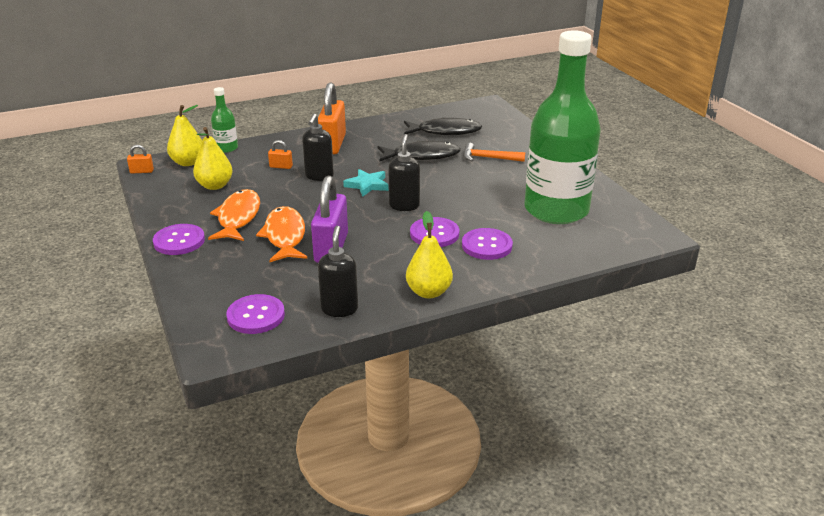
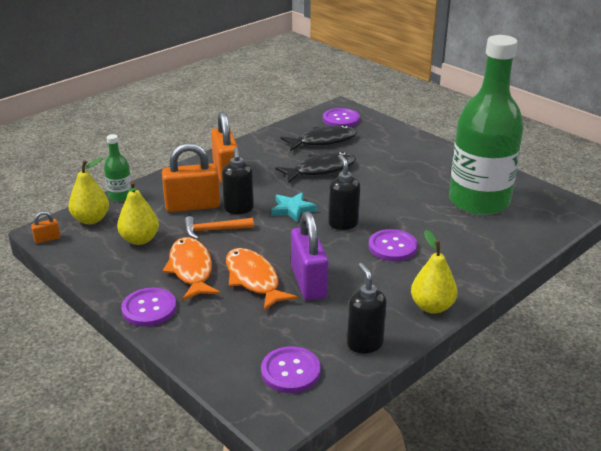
camera: 20 degrees left, 0 degrees up
orange padlock [268,140,293,169] -> orange padlock [162,143,220,212], size x2.30
purple button [462,228,513,260] -> purple button moved to [323,108,360,127]
orange hammer [463,143,525,162] -> orange hammer moved to [184,216,254,239]

